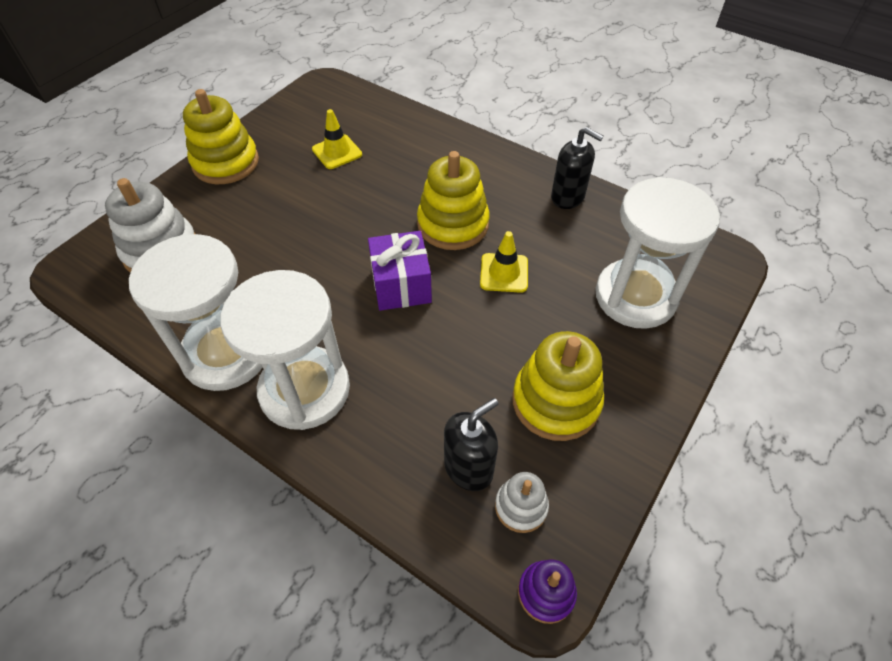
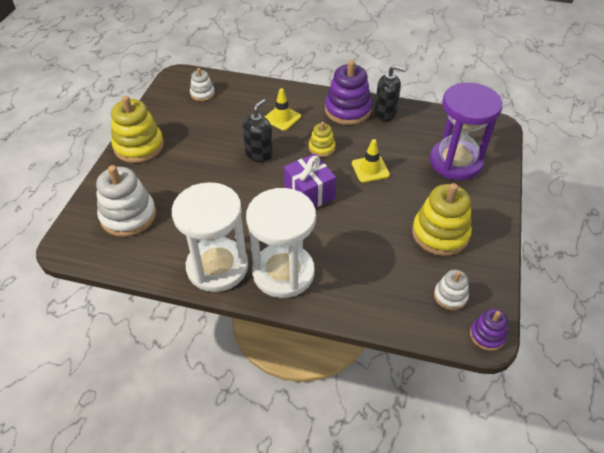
camera: 20 degrees left, 5 degrees down
yellow traffic cone [312,109,362,169] -> yellow traffic cone moved to [265,88,301,131]
yellow stacking toy [417,151,490,250] -> yellow stacking toy [309,122,336,157], size x0.54
black soap dispenser [444,398,499,491] -> black soap dispenser moved to [242,99,273,163]
white hourglass [595,177,720,329] -> purple hourglass [430,83,503,180]
none -> white stacking toy [190,68,215,101]
none -> purple stacking toy [325,60,372,125]

